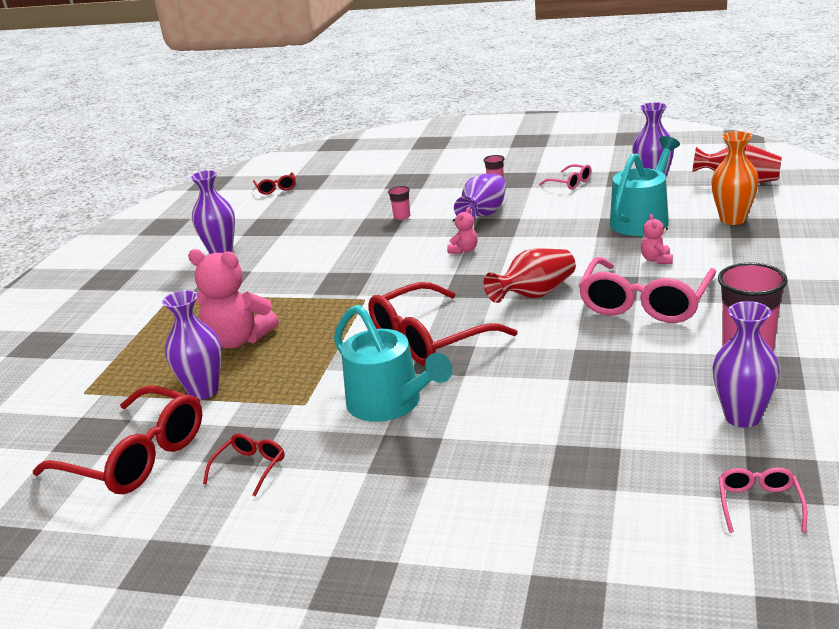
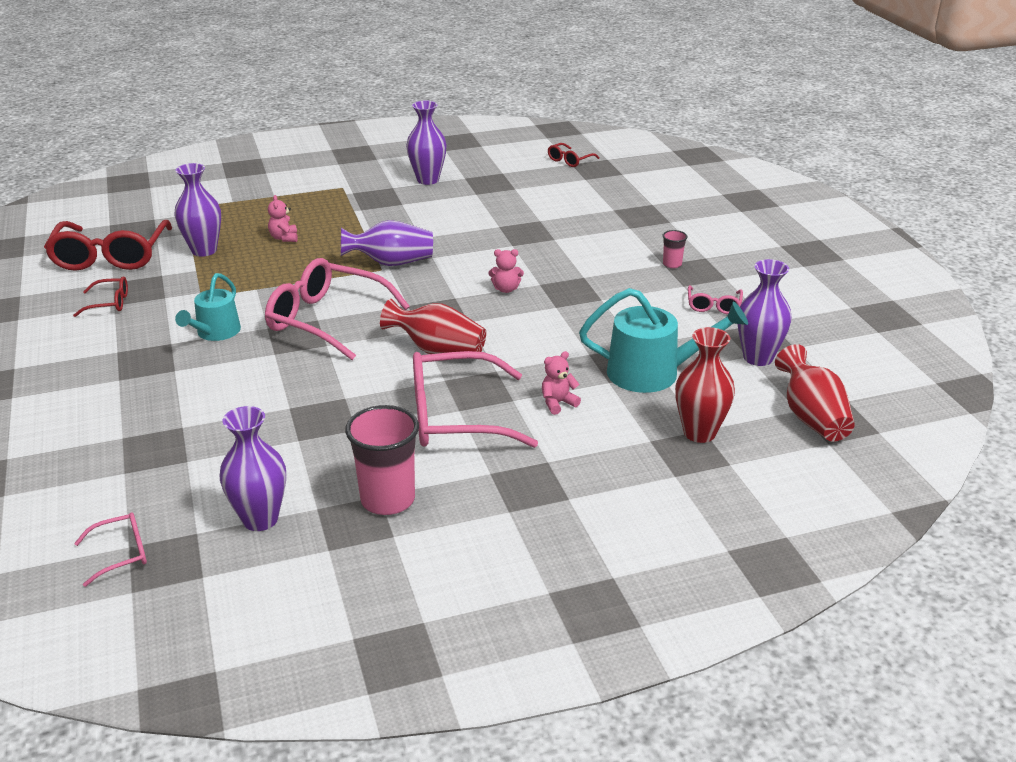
camera: 55 degrees right, 5 degrees up
pink teddy bear [188,249,279,348] -> pink teddy bear [268,195,298,242], size x0.47
turquoise watering can [334,305,453,422] -> turquoise watering can [175,273,241,341], size x0.65
red glasses [368,282,517,366] -> pink glasses [265,258,410,360]
pink cup [388,186,410,220] -> none
purple vase [454,174,506,220] -> purple vase moved to [341,220,433,266]
orange vase [711,131,759,225] -> red vase [675,327,735,443]

